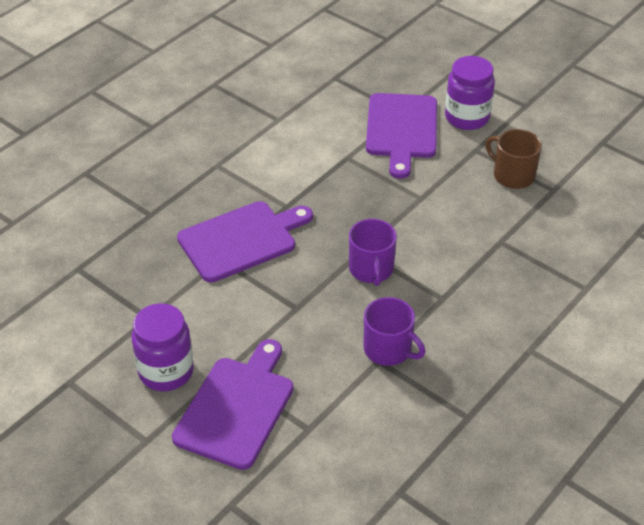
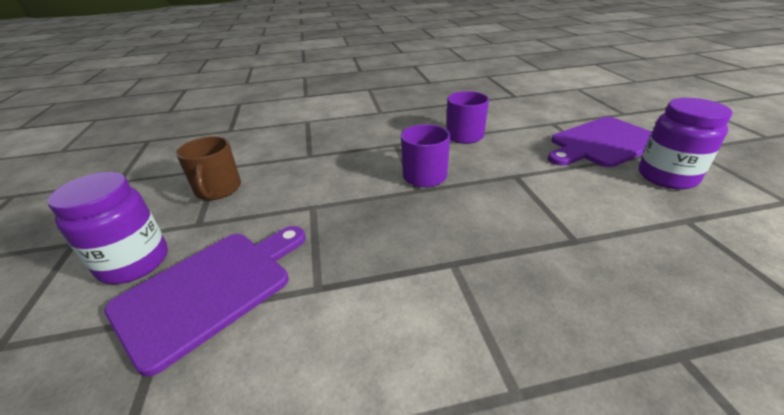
camera: 140 degrees left, 10 degrees down
purple cutting board [177,201,313,282] -> none

